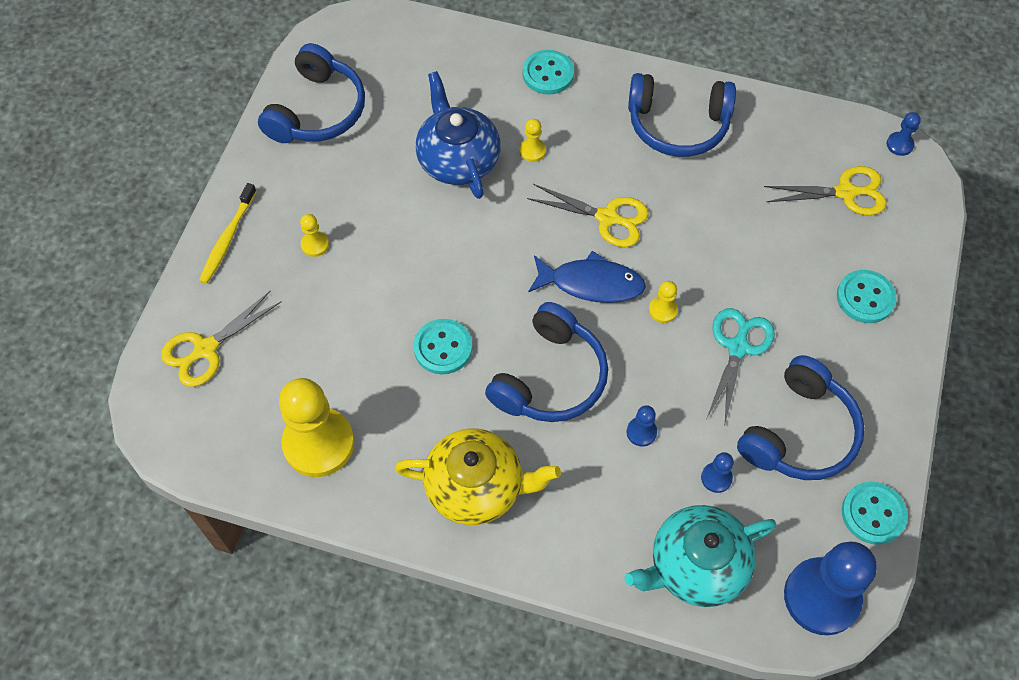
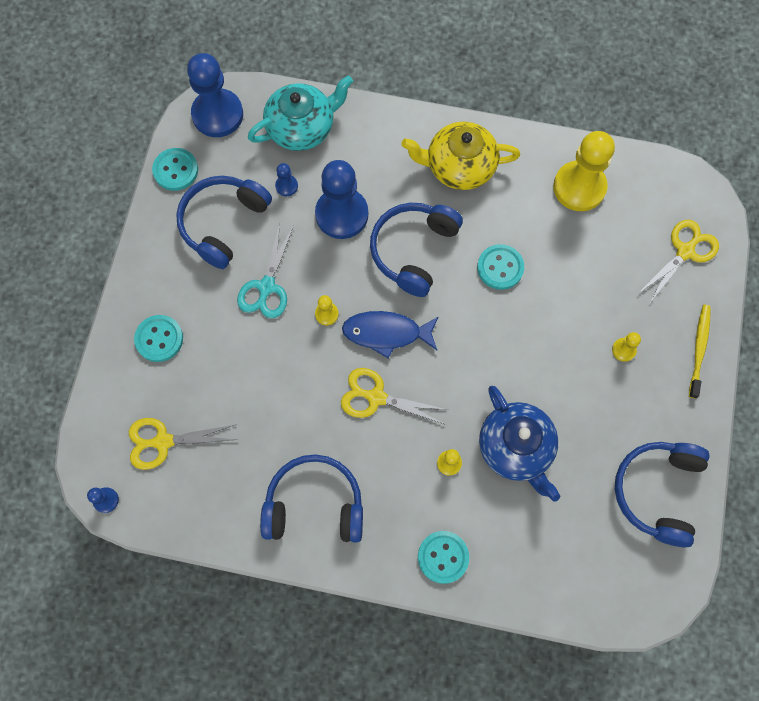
camera: 175 degrees right, 10 degrees up
blue pawn [627,405,657,447] -> blue pawn [315,160,368,239], size x2.33

